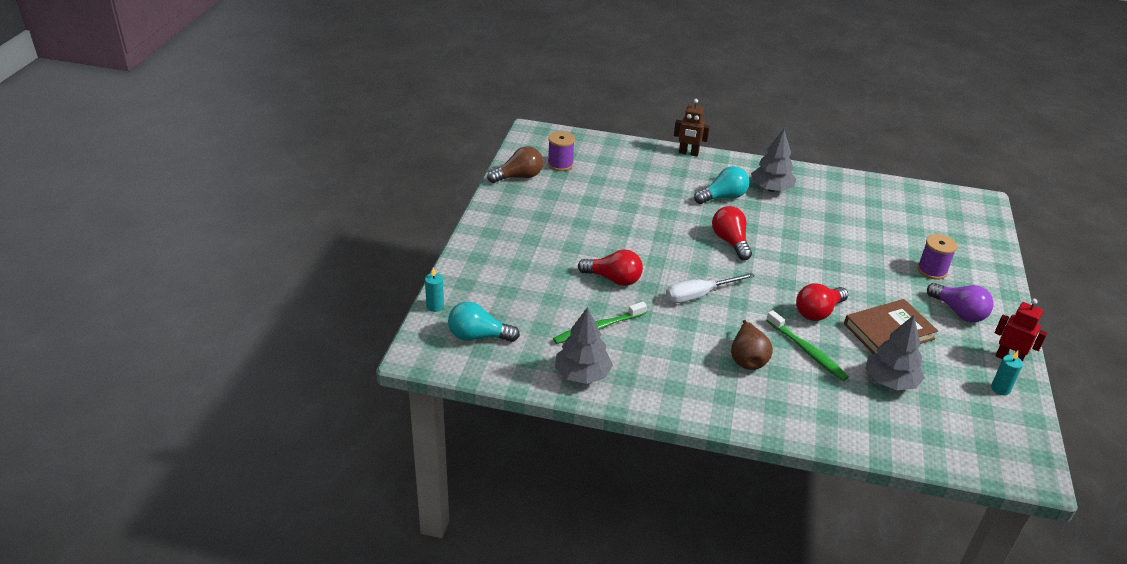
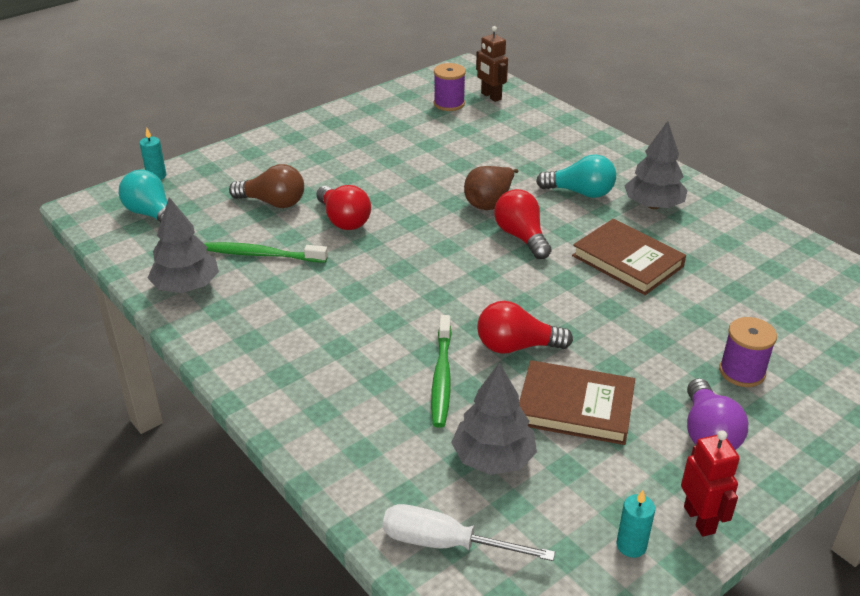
camera: 40 degrees right, 0 degrees up
brown light bulb [487,146,543,183] -> brown light bulb moved to [229,164,304,208]
white screwdriver [666,273,755,303] -> white screwdriver moved to [383,504,555,561]
brown robot [674,99,710,156] -> brown robot moved to [476,26,508,102]
red light bulb [712,206,752,260] -> red light bulb turned 45 degrees counterclockwise [494,189,551,259]
brown pear [731,320,773,370] -> brown pear moved to [464,166,518,210]
none -> brown book [572,219,686,295]

